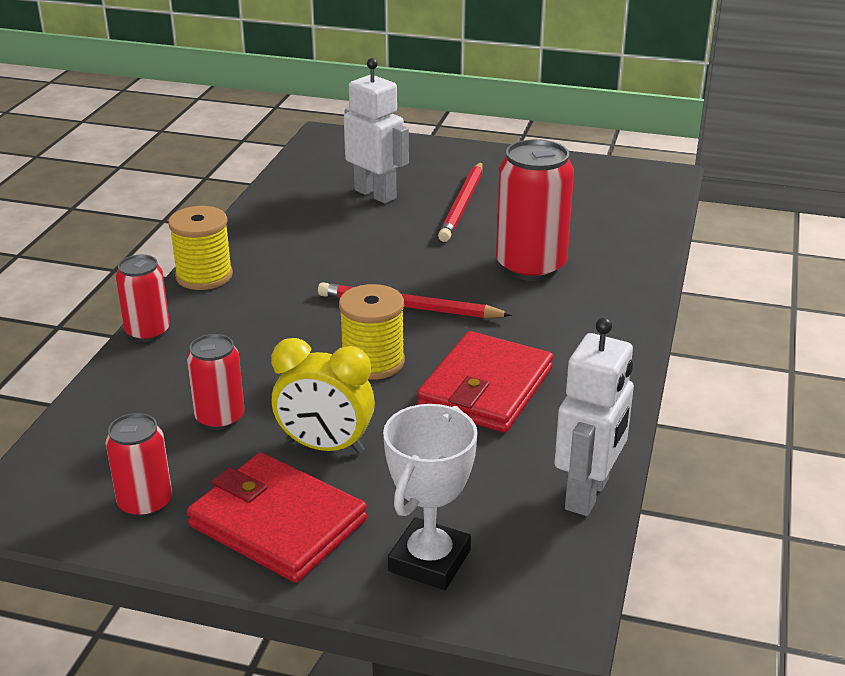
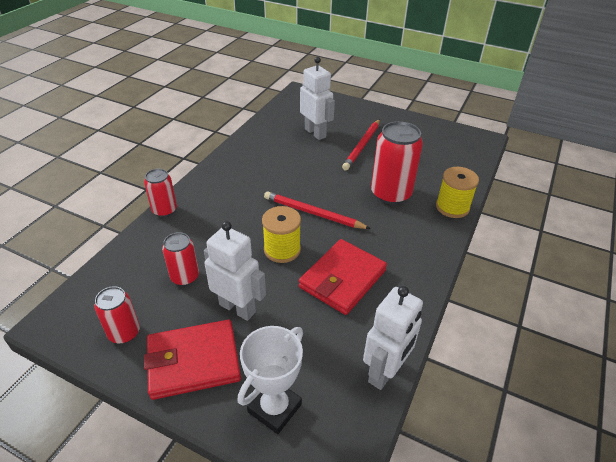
camera: 10 degrees right, 10 degrees up
yellow spool [168,206,233,290] -> yellow spool moved to [436,167,479,218]
red wallet [187,452,367,583] -> red wallet turned 60 degrees counterclockwise [144,320,241,400]
yellow clock [271,338,375,454] -> white robot [204,221,266,321]

